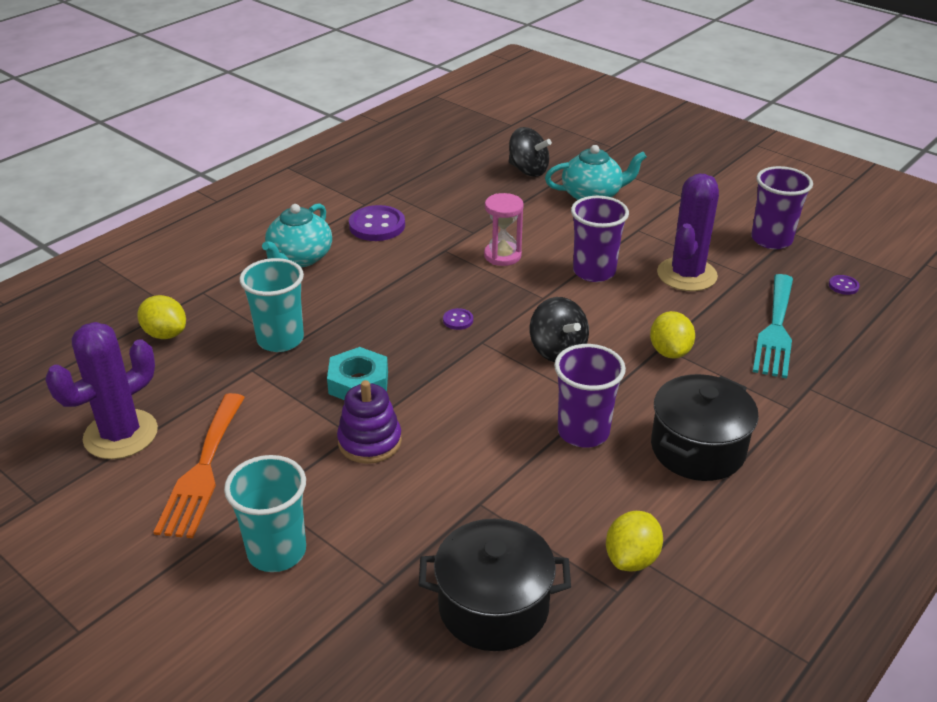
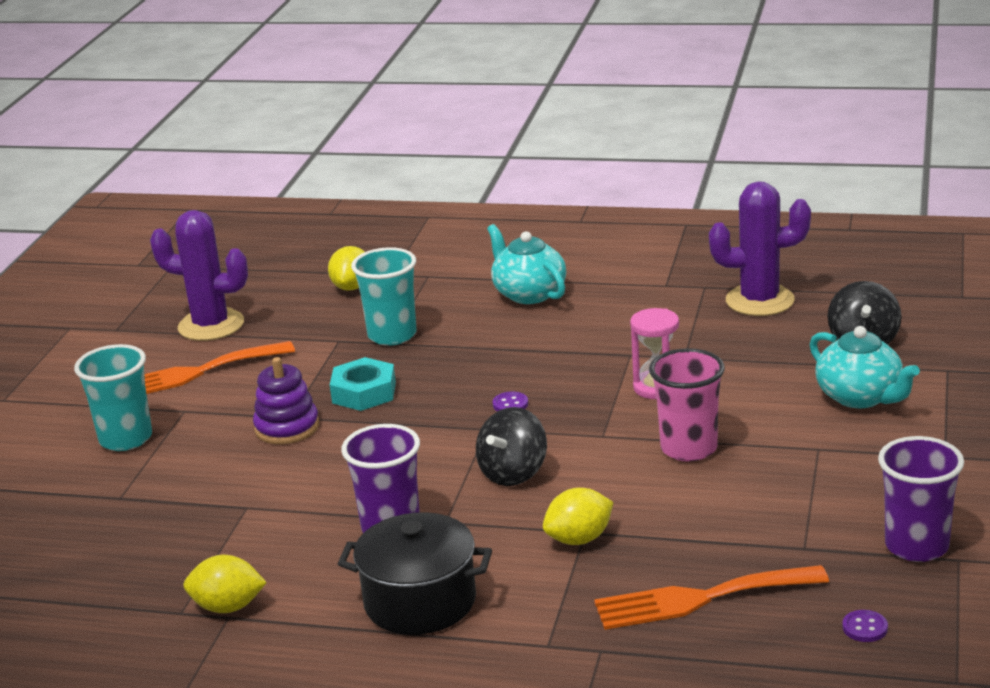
camera: 65 degrees right, 10 degrees down
turquoise teapot [262,203,332,267] -> turquoise teapot turned 60 degrees clockwise [487,224,566,304]
purple button [349,205,405,241] -> none
black pot [419,519,571,651] -> none
purple cup [571,196,629,282] -> pink cup [649,348,725,462]
purple cactus [657,174,719,291] -> purple cactus moved to [709,181,811,316]
turquoise fork [753,274,793,379] -> orange fork [594,565,829,630]

